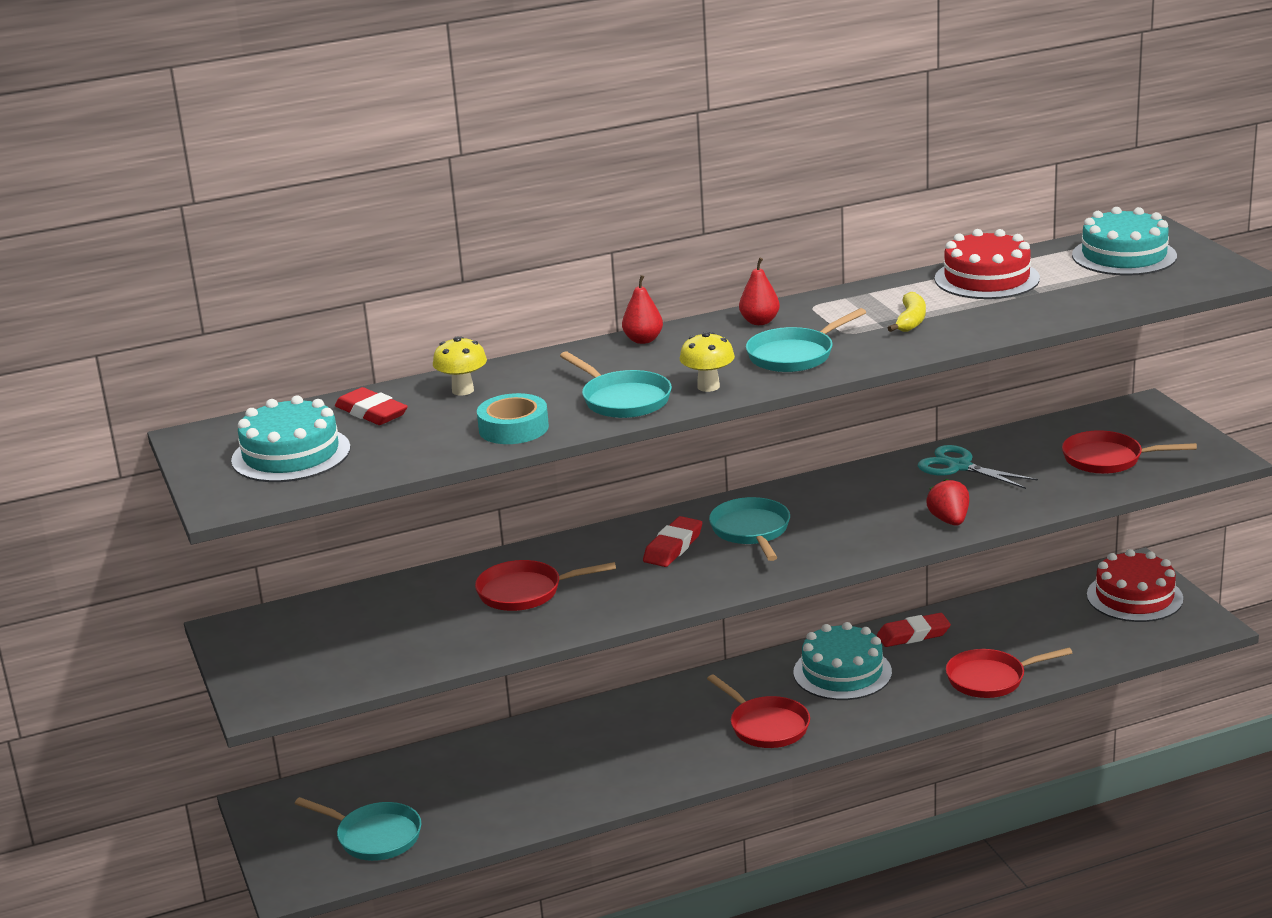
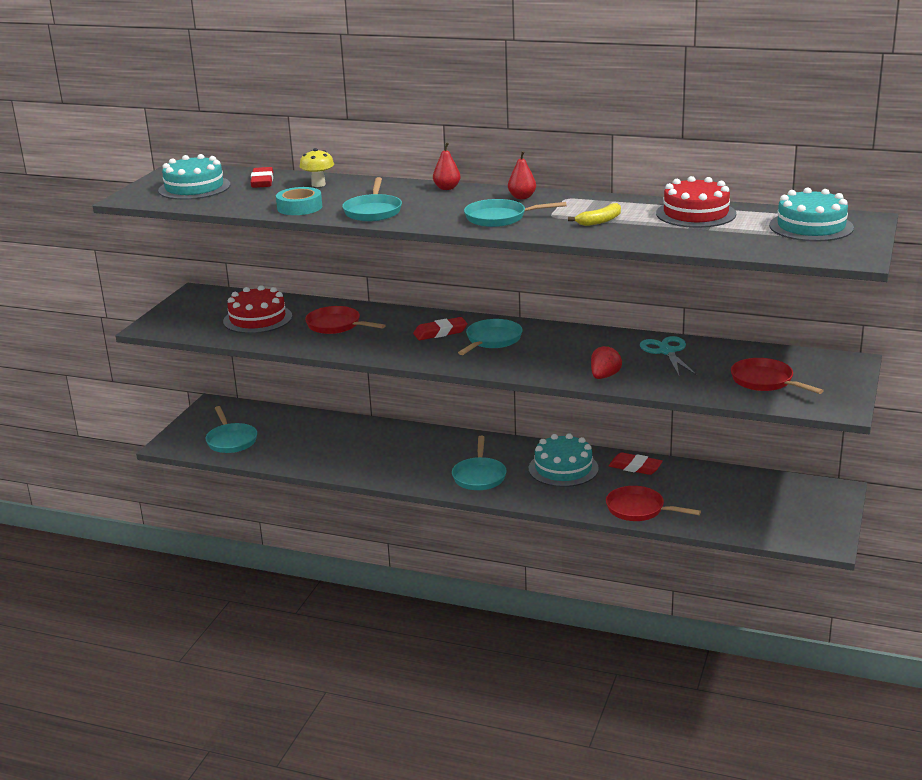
camera: 40 degrees right, 0 degrees up
yellow mushroom [680,332,735,392] -> none
red pan [707,674,810,748] -> turquoise pan [452,436,507,490]
red cake [1087,549,1183,622] -> red cake moved to [223,285,292,334]

